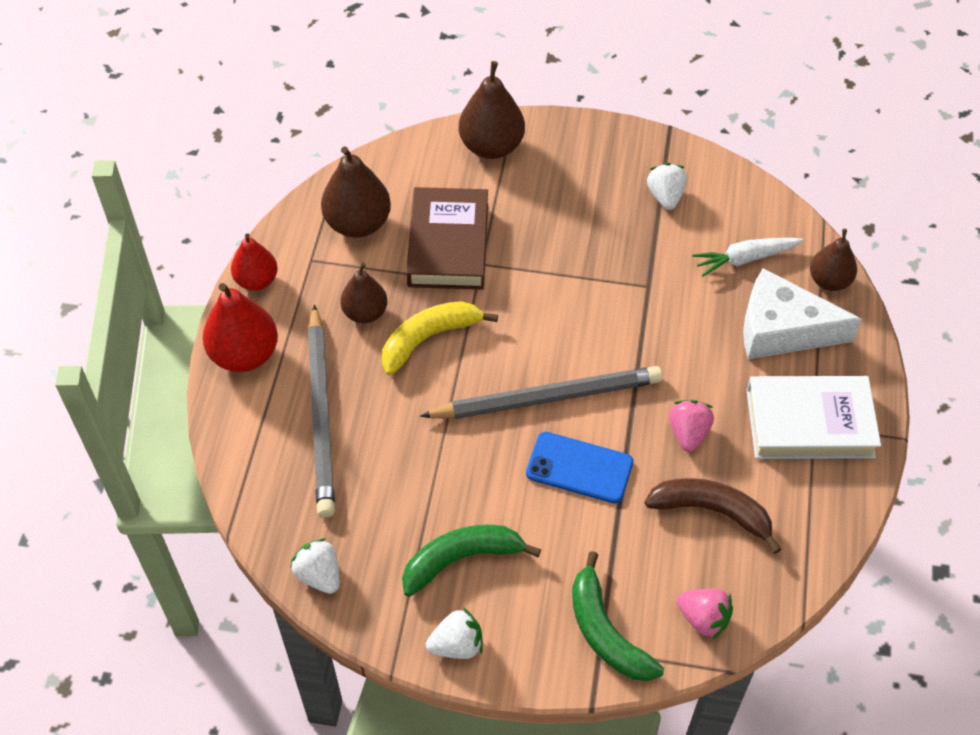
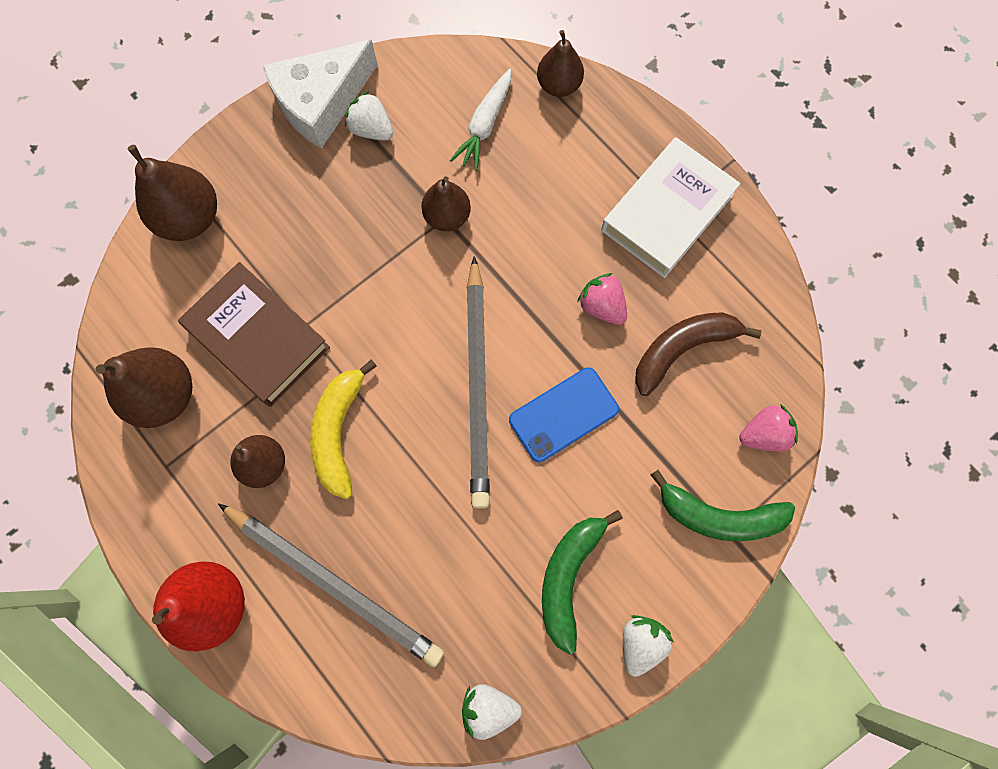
camera: 50 degrees left, 20 degrees up
red pear [231,233,278,291] -> none
grey pencil [420,366,662,419] -> grey pencil turned 150 degrees clockwise [467,256,490,509]
white cheese [743,268,862,359] -> white cheese moved to [262,40,378,149]
none -> brown pear [421,176,471,231]

